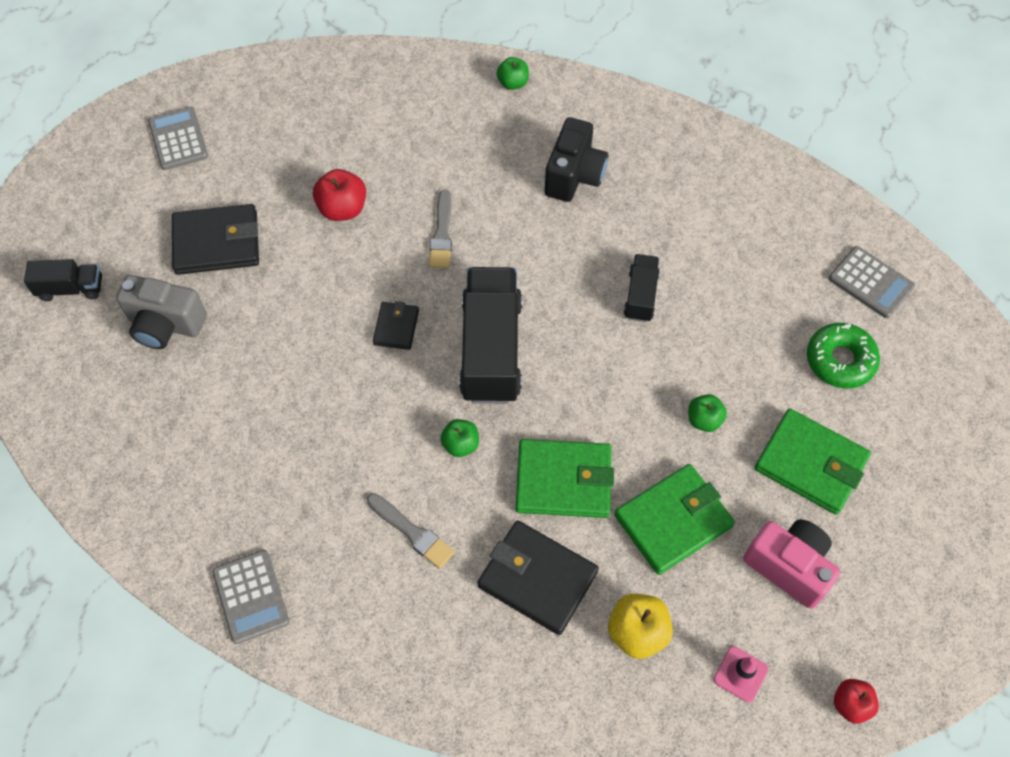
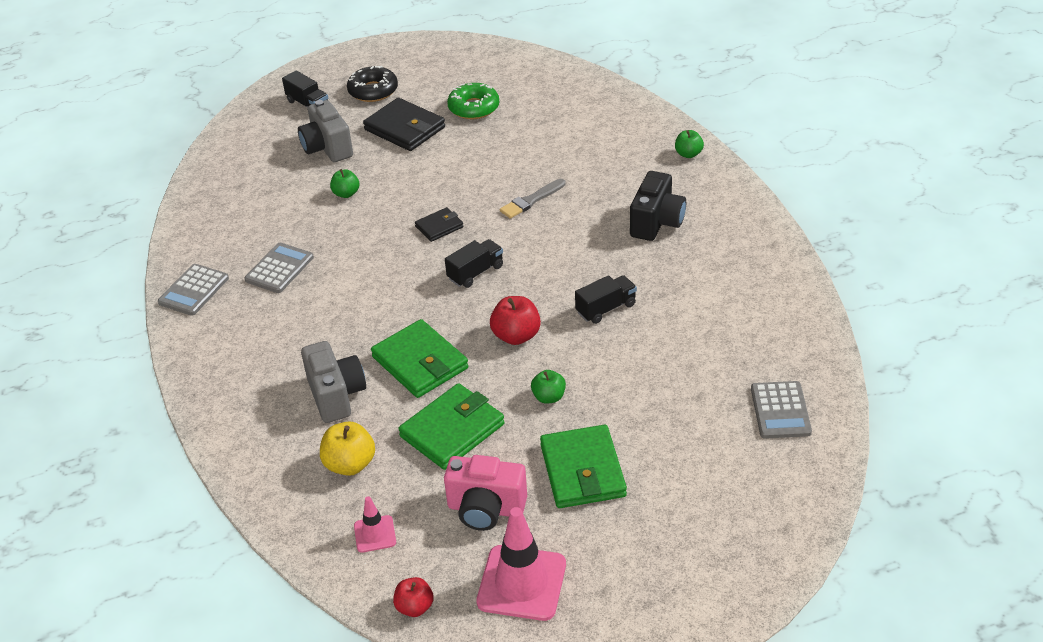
camera: 50 degrees right, 20 degrees down
grey calculator [148,106,208,170] -> grey calculator moved to [244,243,314,293]
red apple [313,169,366,221] -> red apple moved to [490,296,541,345]
grey brush [367,493,455,569] -> none
green apple [440,419,479,457] -> green apple moved to [330,169,359,198]
black truck [459,267,522,404] -> black truck [445,239,503,288], size x0.51
black wallet [478,520,599,635] -> grey camera [301,341,366,423]
black camera [545,117,608,202] -> black camera turned 45 degrees counterclockwise [630,171,686,241]
green wallet [614,464,735,575] -> green wallet turned 60 degrees counterclockwise [398,383,505,470]
pink camera [743,519,840,609] -> pink camera turned 105 degrees clockwise [444,455,527,531]
green donut [807,323,880,388] -> green donut moved to [447,83,499,119]
none -> black donut [347,66,398,102]
none -> pink traffic cone [476,507,566,621]

